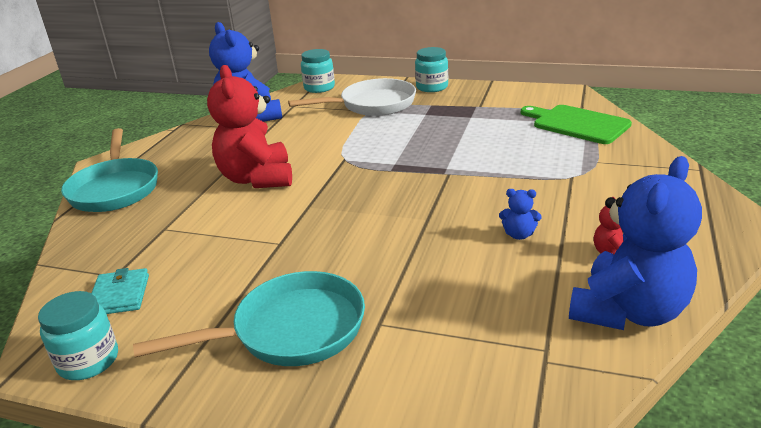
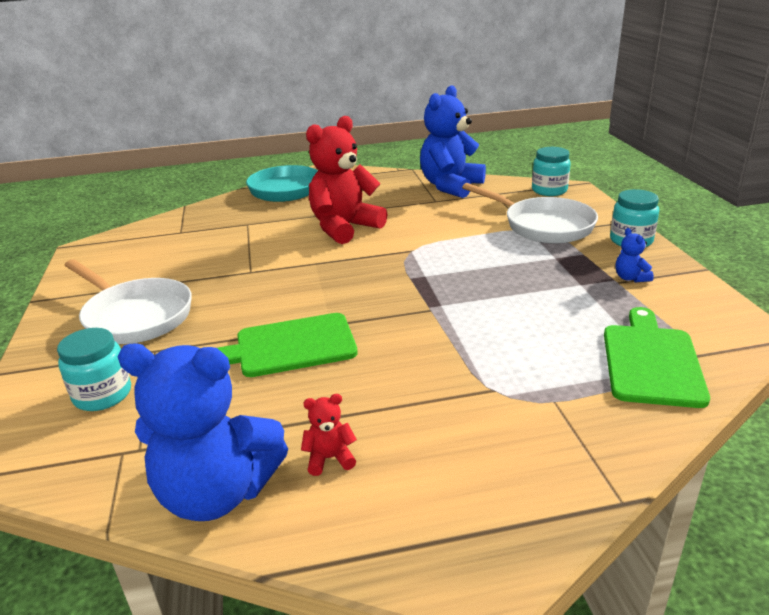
camera: 60 degrees right, 0 degrees up
turquoise jar [38,291,118,380] -> turquoise jar moved to [57,328,131,411]
turquoise wallet [91,268,149,314] -> none
turquoise pan [133,271,365,366] -> white pan [65,259,192,344]
blue teddy bear [499,189,542,240] -> blue teddy bear moved to [615,228,654,282]
none -> green cutting board [217,313,358,377]

